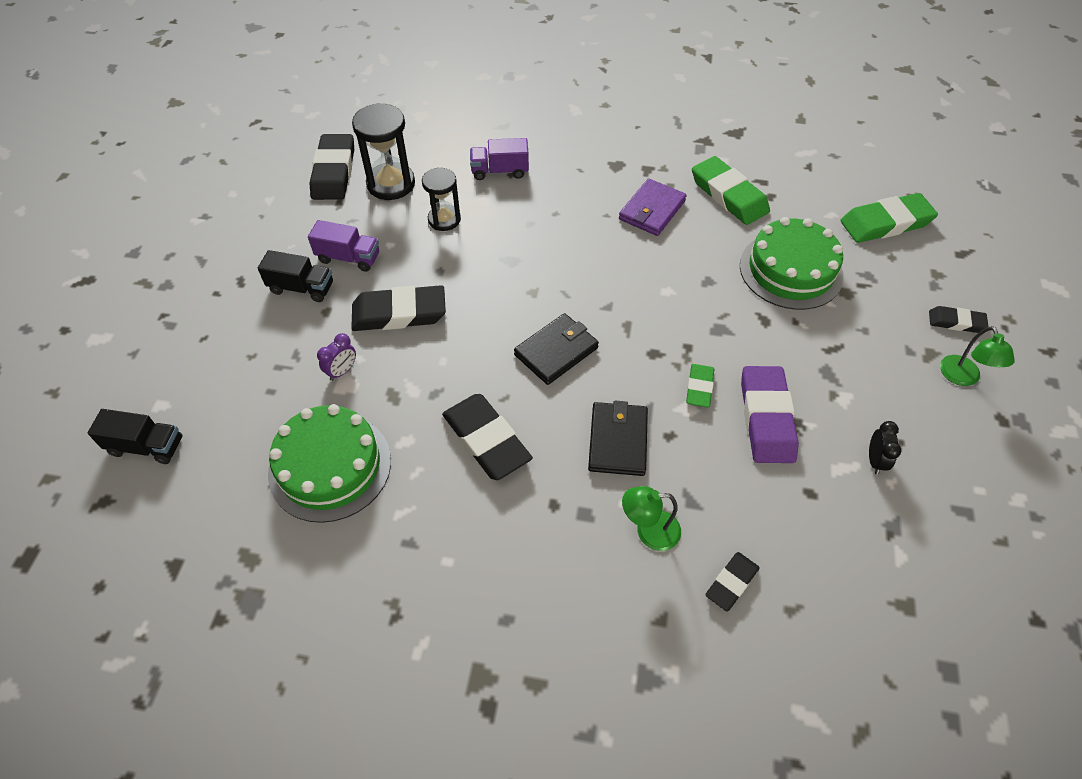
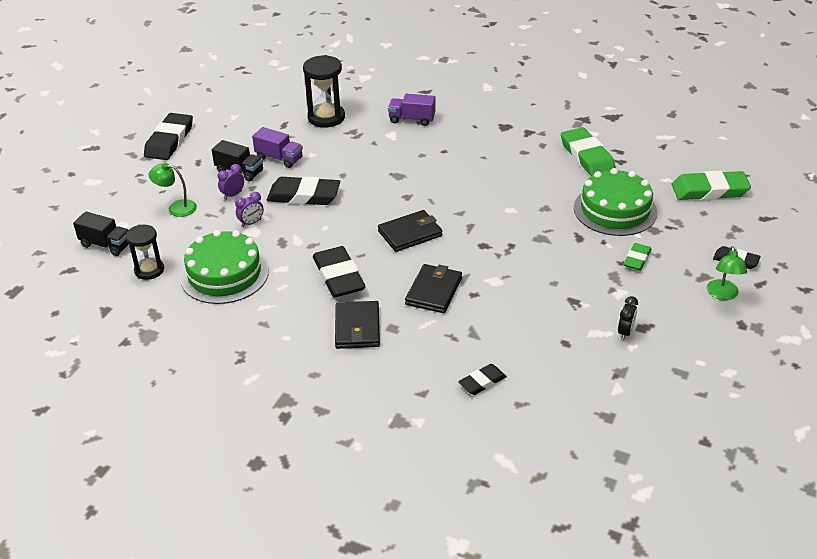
camera: 15 degrees right, 15 degrees down
black eraser [309,134,354,200] -> black eraser moved to [144,113,193,160]
black hourglass [422,168,461,231] -> black hourglass moved to [126,225,164,280]
purple wallet [619,178,687,236] -> none
green lamp [622,486,681,551] -> green lamp moved to [148,163,197,217]
green eraser [686,364,714,408] -> green eraser moved to [624,243,652,271]
purple eraser [741,366,799,463] -> none
none -> purple clock [218,164,244,200]
none -> black wallet [335,301,380,349]

